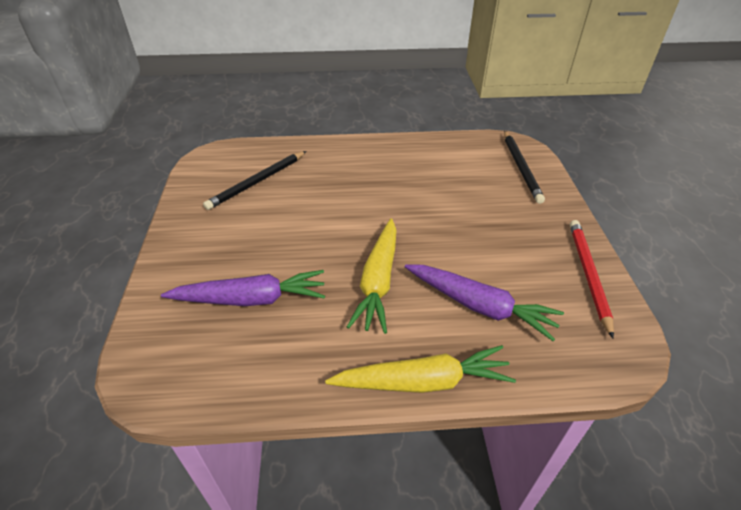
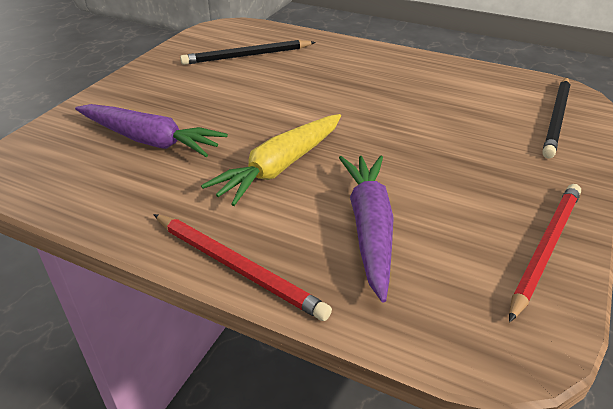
camera: 30 degrees right, 5 degrees down
yellow carrot [325,345,516,393] -> red pencil [153,214,332,321]
purple carrot [405,264,564,341] -> purple carrot turned 150 degrees counterclockwise [339,155,394,303]

